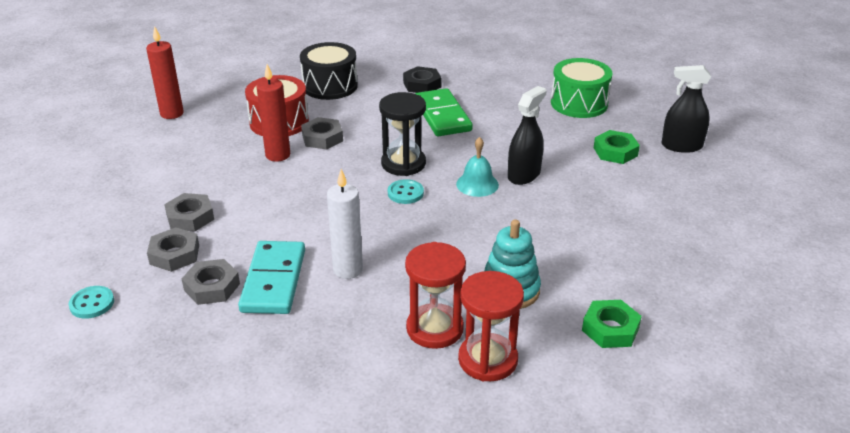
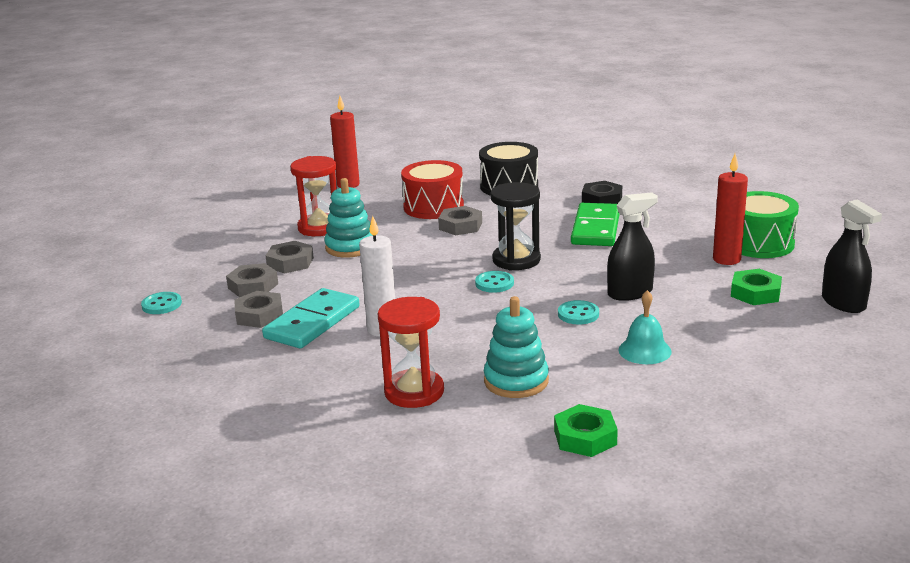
camera: 30 degrees right, 10 degrees down
red candle [256,64,290,162] -> red candle moved to [713,154,748,265]
turquoise bell [456,137,499,197] -> turquoise bell moved to [618,290,672,364]
red hourglass [458,271,524,381] -> red hourglass moved to [290,156,337,236]
black spray bottle [662,65,711,153] -> black spray bottle turned 150 degrees counterclockwise [822,200,882,313]
none -> turquoise stacking toy [324,178,373,258]
none -> turquoise button [558,300,599,324]

